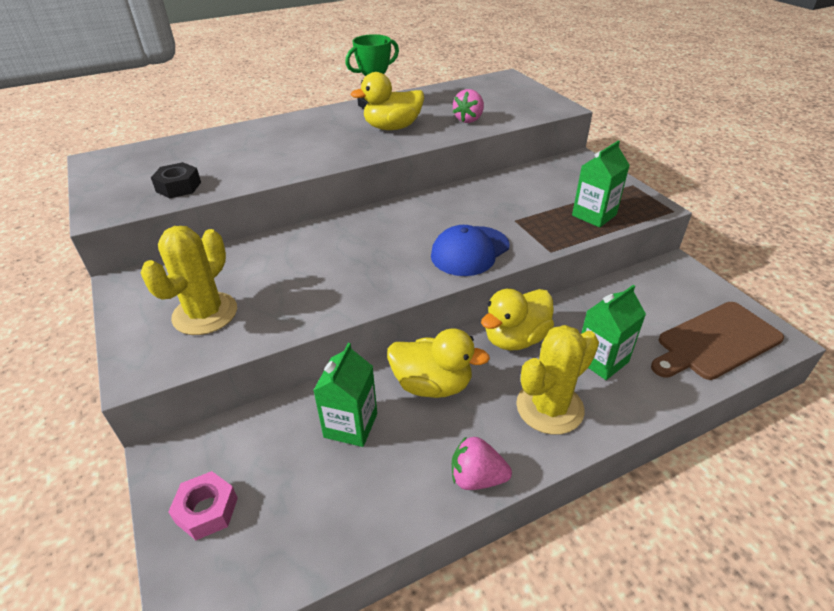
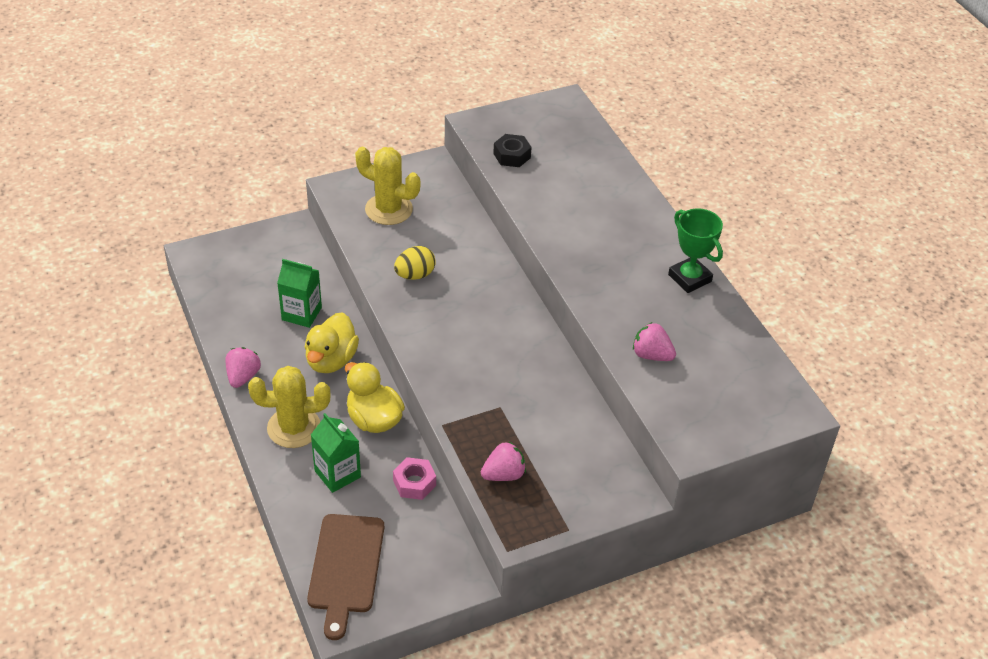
camera: 90 degrees right, 5 degrees up
pink nut [168,471,238,540] -> pink nut moved to [393,457,436,500]
yellow duck [351,72,424,130] -> none
blue cap [431,225,510,276] -> none
yellow cactus [516,325,599,435] -> yellow cactus turned 60 degrees counterclockwise [248,366,330,448]
green carton [572,141,630,228] -> pink strawberry [481,442,526,481]
brown cutting board [651,302,784,380] -> brown cutting board turned 150 degrees counterclockwise [307,514,384,640]
none -> yellow egg [394,246,436,280]

